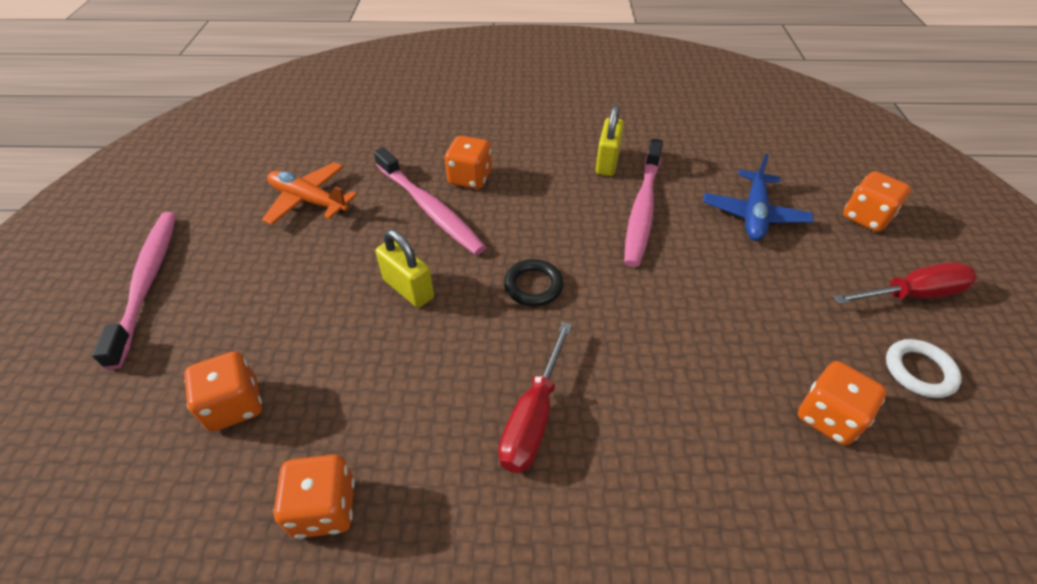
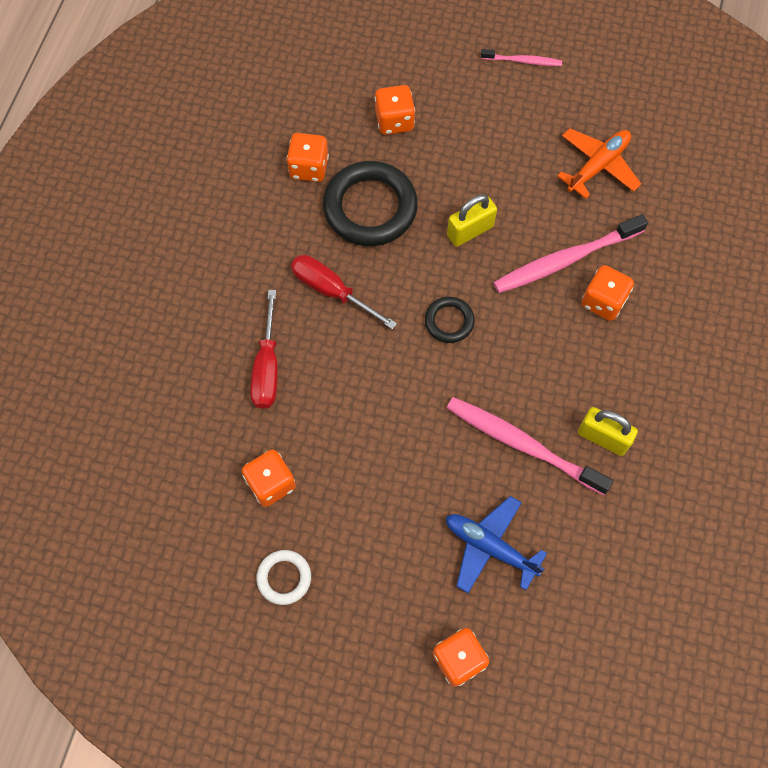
camera: 105 degrees right, 20 degrees up
pink toothbrush [92,212,176,369] -> pink toothbrush [481,49,562,66], size x0.53
red screwdriver [833,262,977,304] -> red screwdriver moved to [250,290,278,409]
none -> black ring [323,161,418,246]

